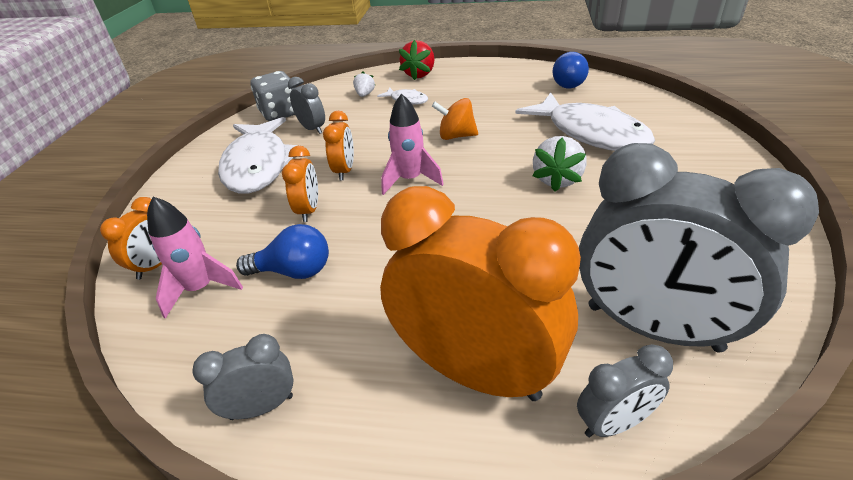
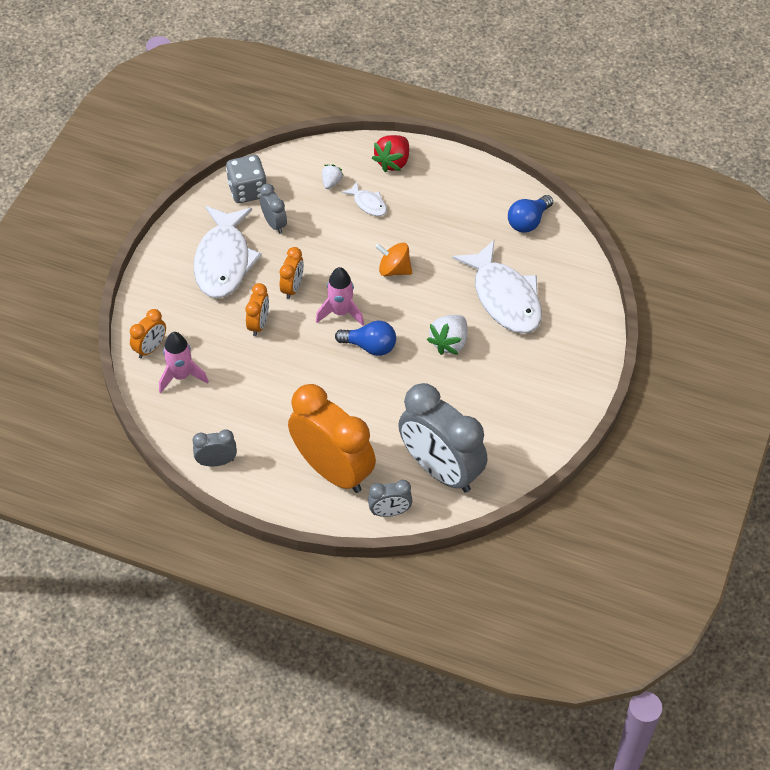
camera: 10 degrees right, 15 degrees up
blue light bulb [236,224,329,279] -> blue light bulb moved to [335,321,396,356]

